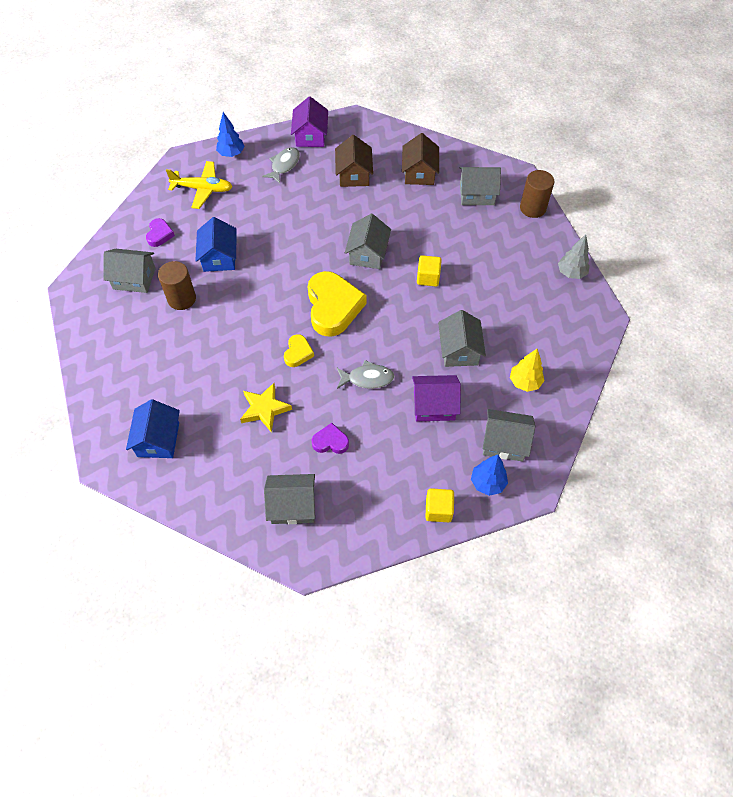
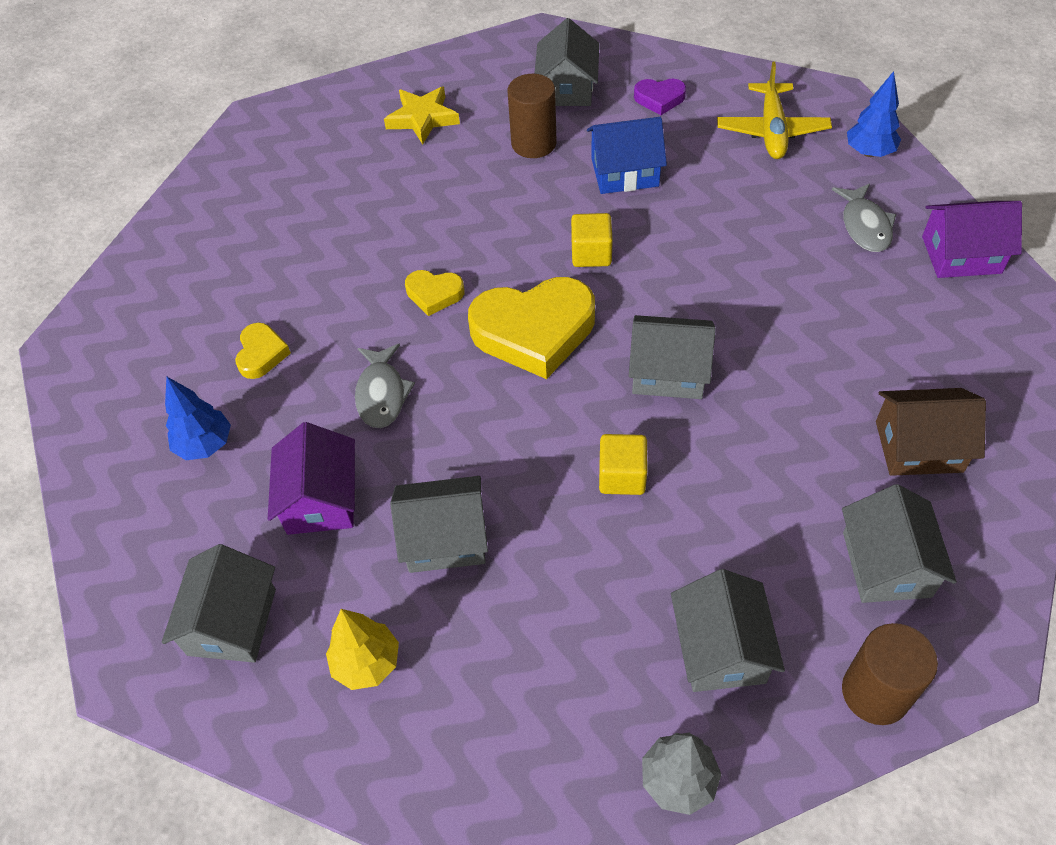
camera: 90 degrees right, 5 degrees down
blue house [126,399,180,458] -> none
yellow star [240,383,292,433] -> yellow star moved to [384,86,460,144]
grey fish [262,147,300,184] -> grey fish turned 60 degrees clockwise [832,183,897,252]
grey house [264,474,315,524] -> grey house moved to [671,569,785,692]
purple heart [312,423,349,454] -> yellow heart [235,323,291,379]
brown house [335,135,373,187] -> none
yellow cube [425,488,454,522] -> yellow cube moved to [571,213,613,267]
blue tree [471,455,508,496] -> blue tree moved to [165,377,231,460]

